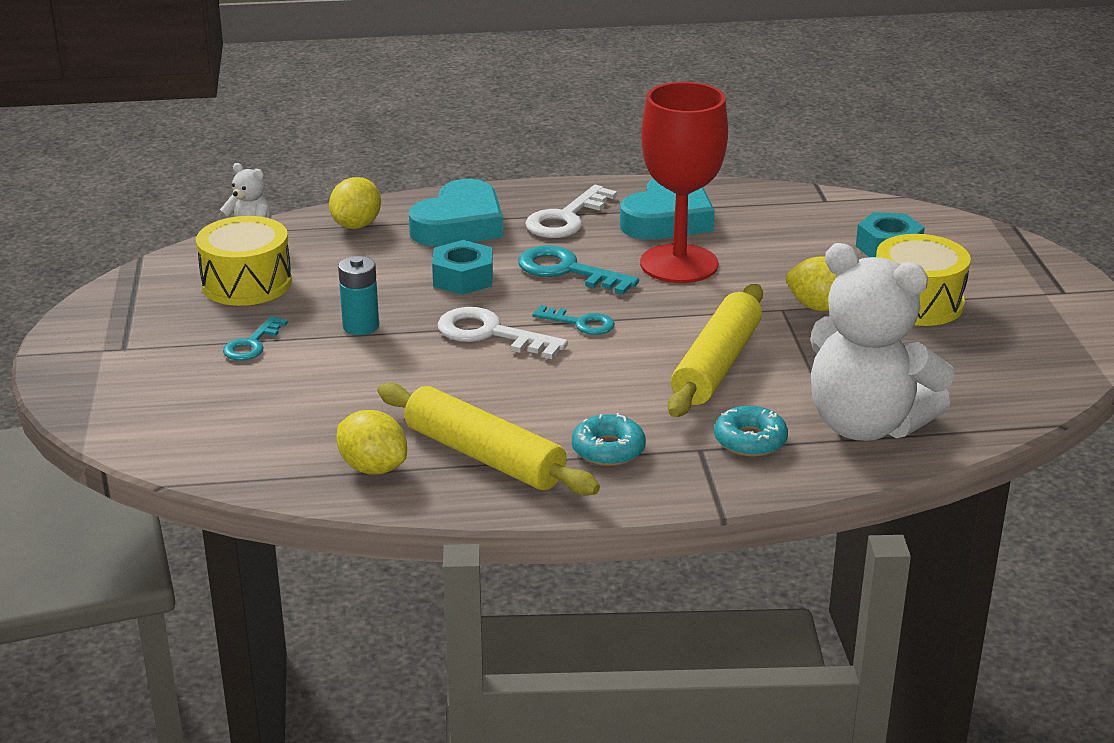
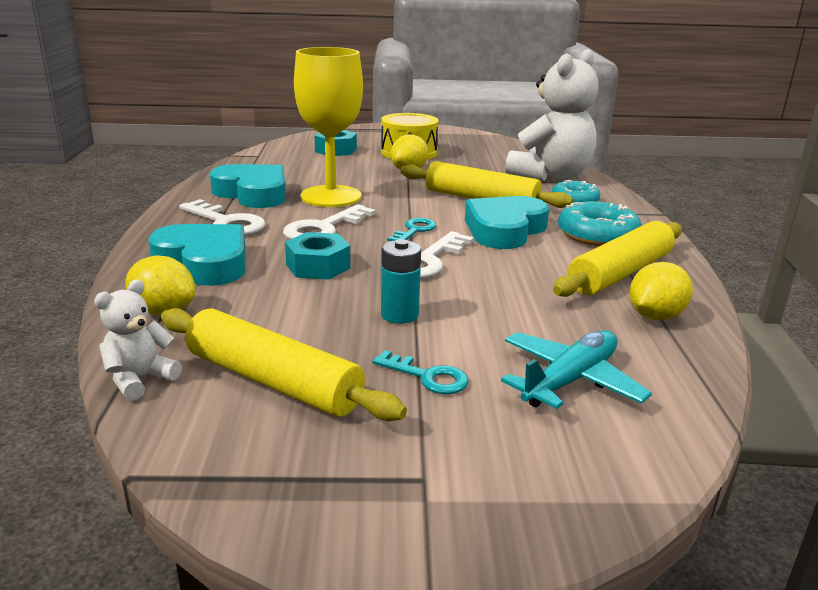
camera: 85 degrees left, 5 degrees down
yellow drum [196,216,292,306] -> yellow rolling pin [161,308,407,421]
turquoise key [518,245,639,295] -> white key [283,204,376,239]
turquoise donut [572,413,646,466] -> turquoise donut [558,201,642,246], size x1.50
red goblet [640,82,728,283] -> yellow goblet [294,47,363,207]
none -> turquoise heart [465,196,549,249]
none -> turquoise plane [501,330,652,409]

